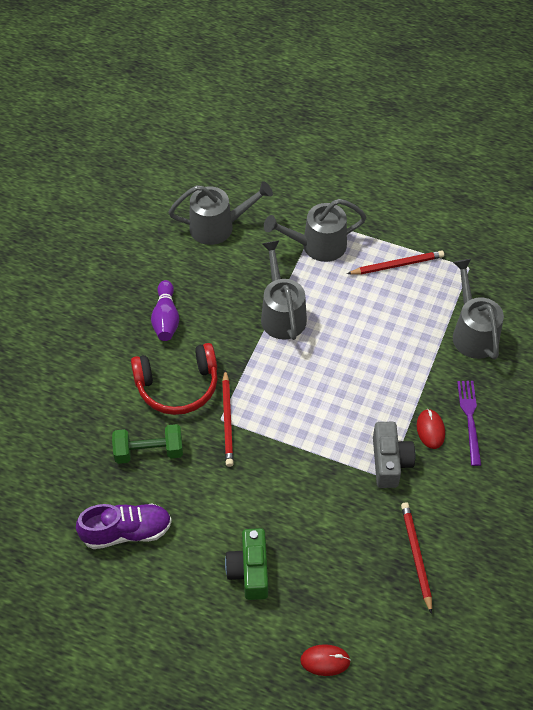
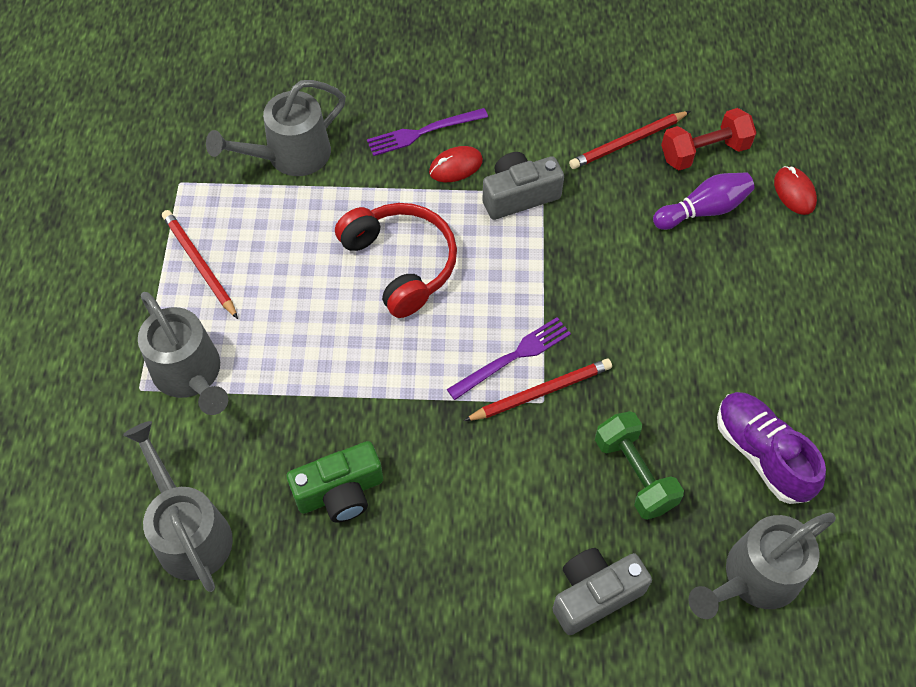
camera: 110 degrees left, 5 degrees up
red headphones [131,343,218,415] -> red headphones moved to [335,203,457,318]
purple bowling pin [151,280,179,341] -> purple bowling pin moved to [653,172,755,230]
green camera [225,528,268,600] -> green camera moved to [287,441,383,522]
grey watering can [261,241,307,340] -> grey watering can moved to [688,512,836,619]
none -> purple fork [447,317,571,400]
none -> grey camera [552,548,652,635]
none -> red dumbbell [661,108,756,170]

